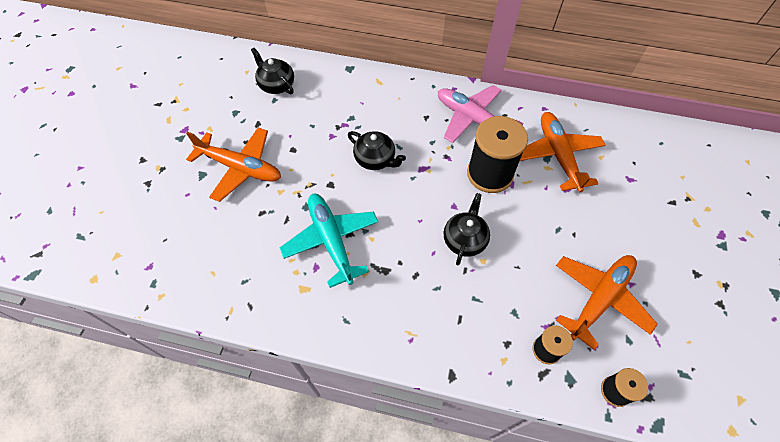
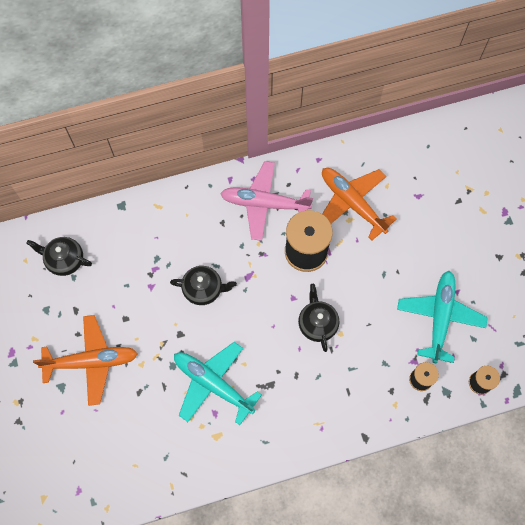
camera: 30 degrees left, 10 degrees up
orange plane [556,255,658,350] -> turquoise plane [397,271,488,363]

